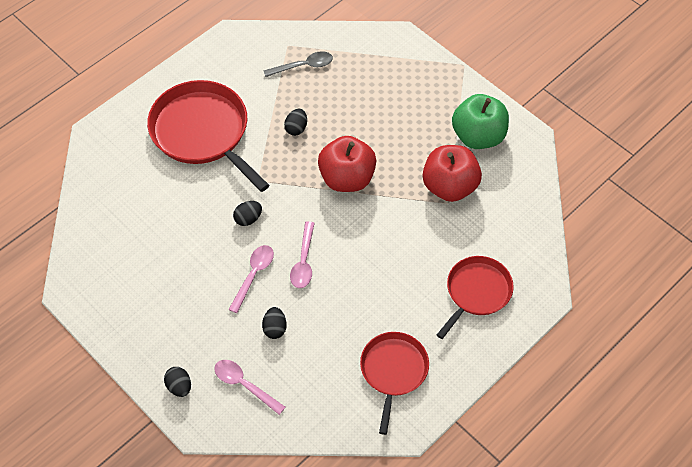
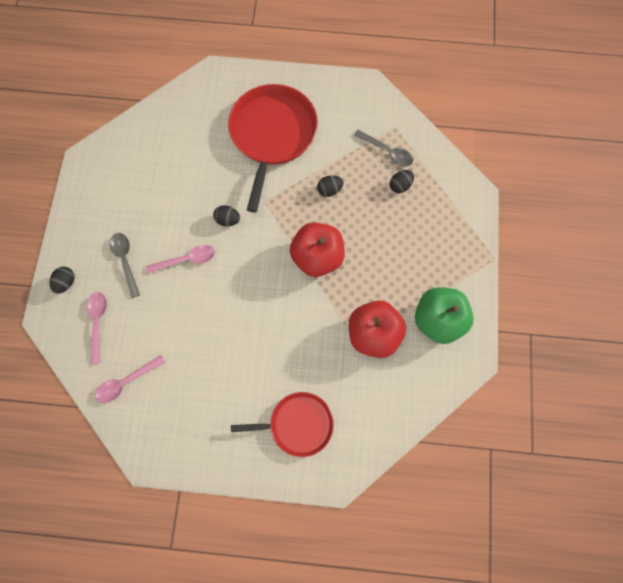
camera: 50 degrees right, 15 degrees up
black egg [262,307,287,339] -> black egg moved to [390,170,414,193]
pink spoon [290,221,315,288] -> pink spoon moved to [95,355,165,403]
red pan [360,332,429,435] -> none
none -> grey spoon [110,233,140,298]

